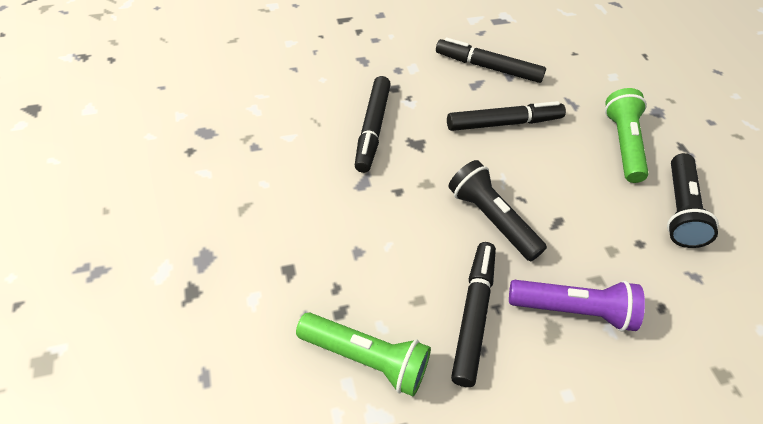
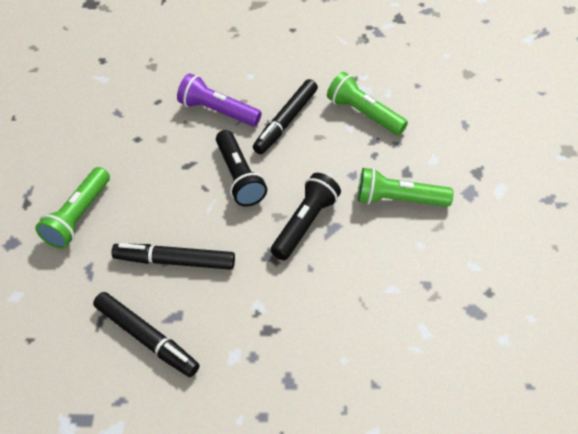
camera: 160 degrees left, 0 degrees up
black marker [355,76,391,173] -> none
black flashlight [667,153,719,248] -> black flashlight moved to [271,173,341,260]
none -> green flashlight [358,168,454,207]

